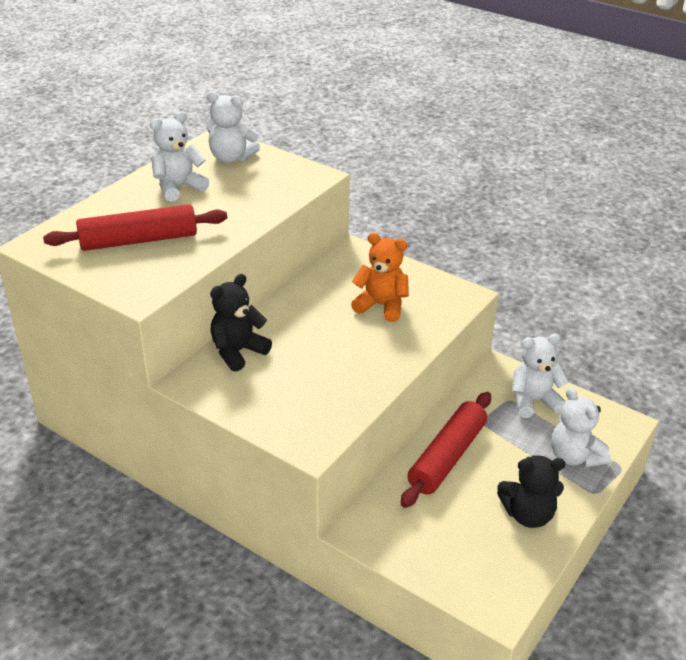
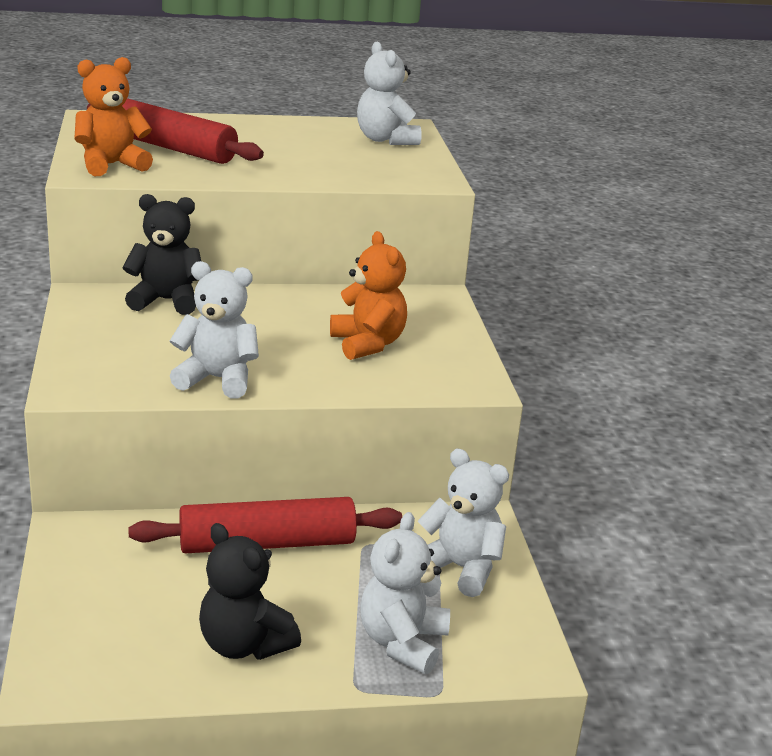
camera: 45 degrees right, 10 degrees down
white teddy bear [150,111,209,202] -> white teddy bear moved to [170,261,259,399]
none -> orange teddy bear [74,57,153,176]

